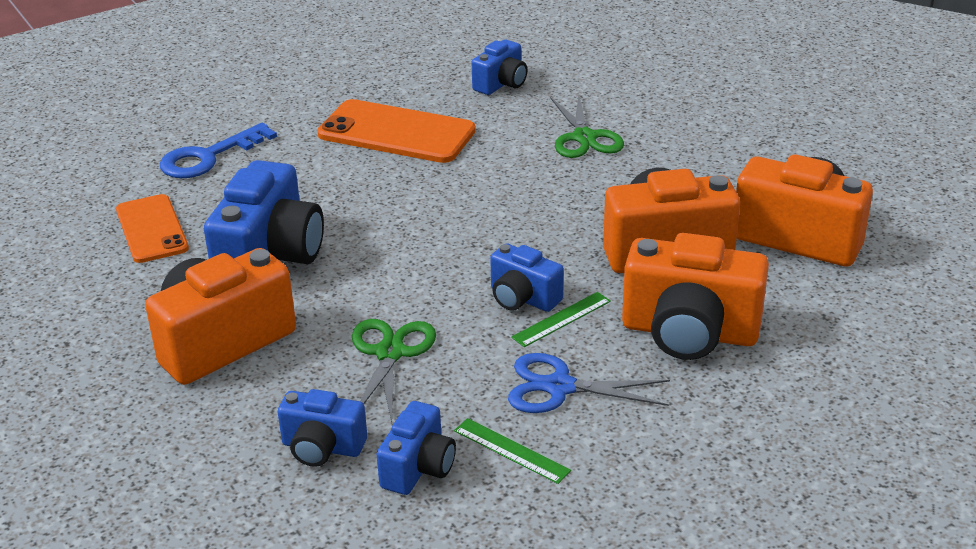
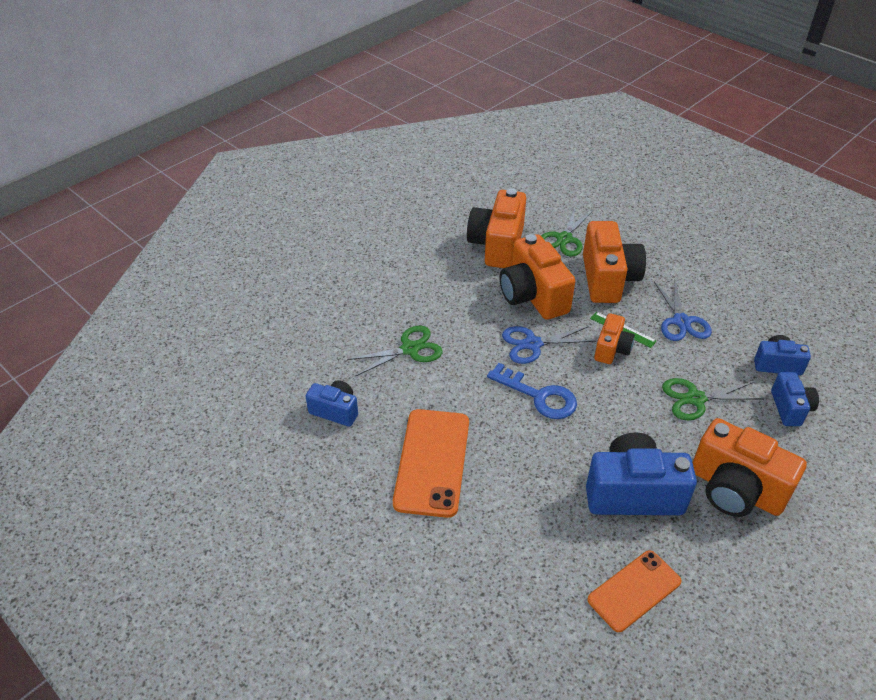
camera: 105 degrees left, 10 degrees up
blue key [160,123,277,178] -> blue key moved to [487,363,577,419]
green ruler [454,418,571,484] -> none
blue camera [490,243,564,312] -> orange camera [594,313,635,364]
none -> blue scissors [502,326,596,364]
none -> green scissors [541,208,593,256]

